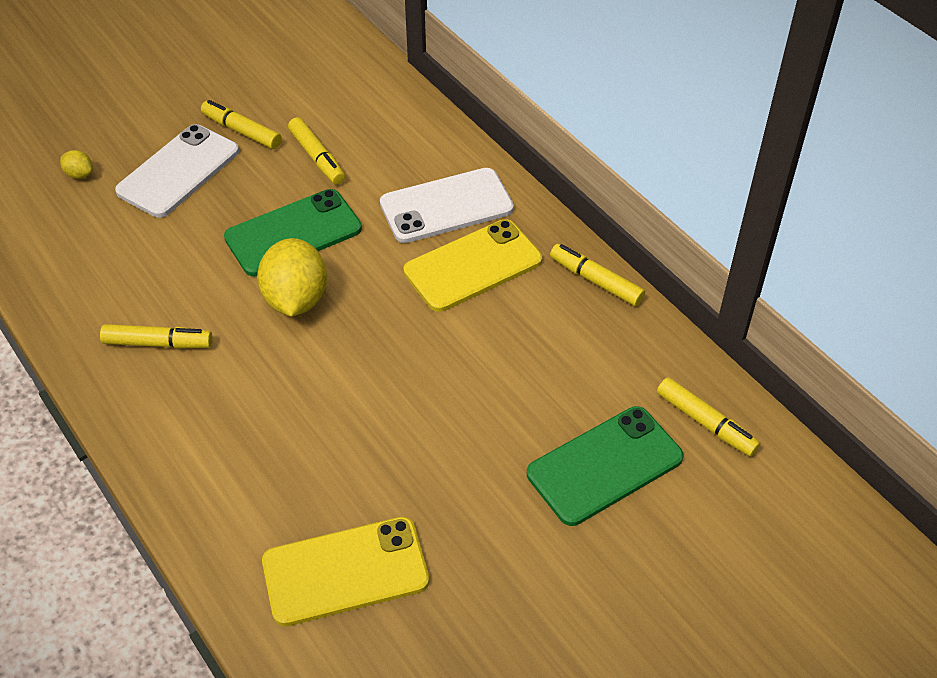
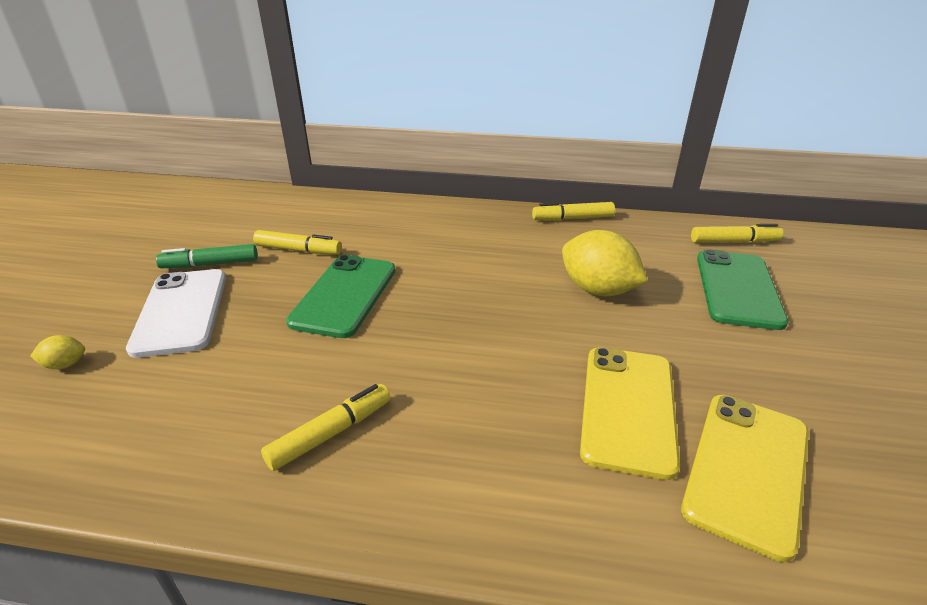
camera: 45 degrees left, 15 degrees down
yellow marker [201,100,282,149] -> green marker [156,244,258,268]
yellow lemon [257,238,327,316] -> yellow lemon moved to [562,230,648,296]
white phone [380,168,514,243] -> none
yellow phone [403,219,542,312] -> yellow phone moved to [580,347,680,480]

